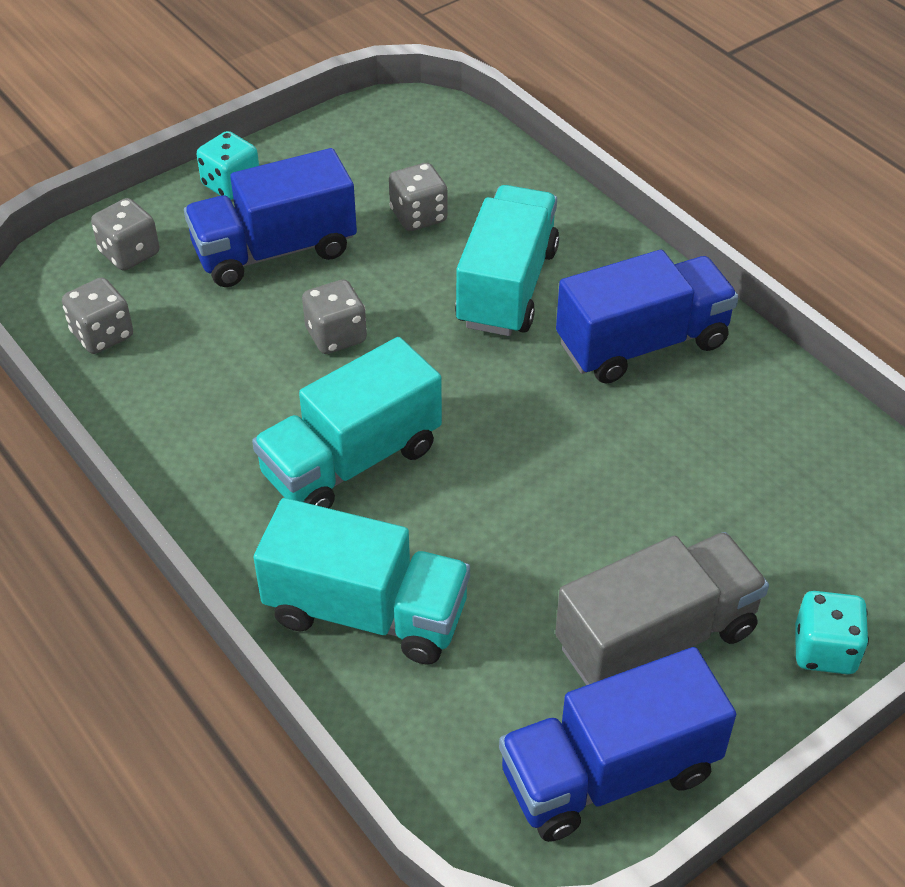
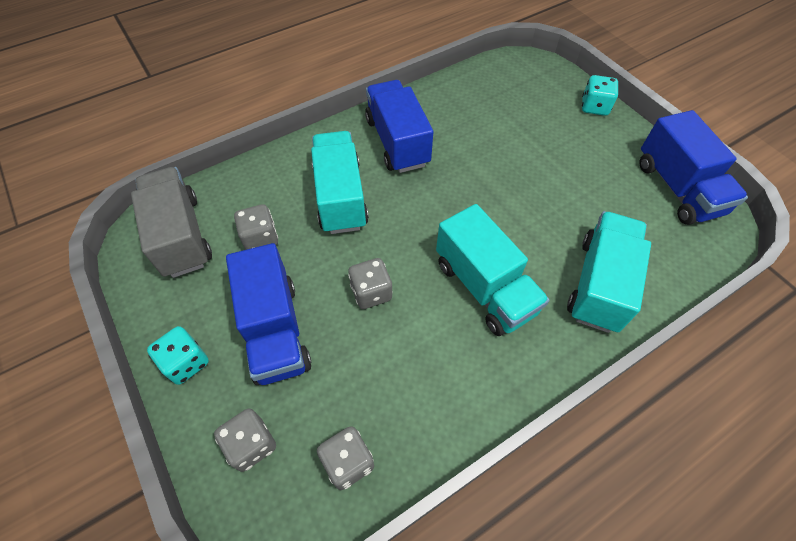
camera: 85 degrees left, 10 degrees up
turquoise truck [455,185,559,336] -> turquoise truck turned 60 degrees clockwise [311,131,369,234]
grey truck [555,532,769,685] -> grey truck moved to [131,167,212,278]

